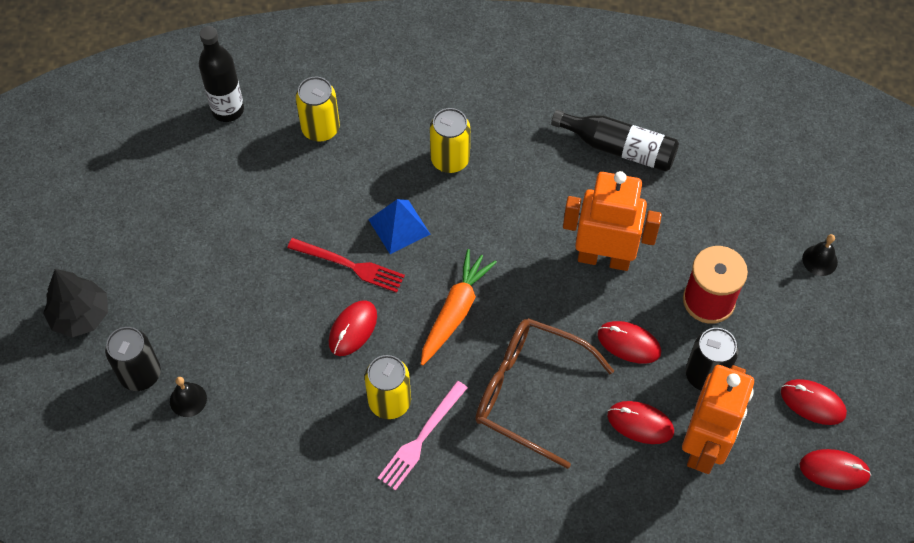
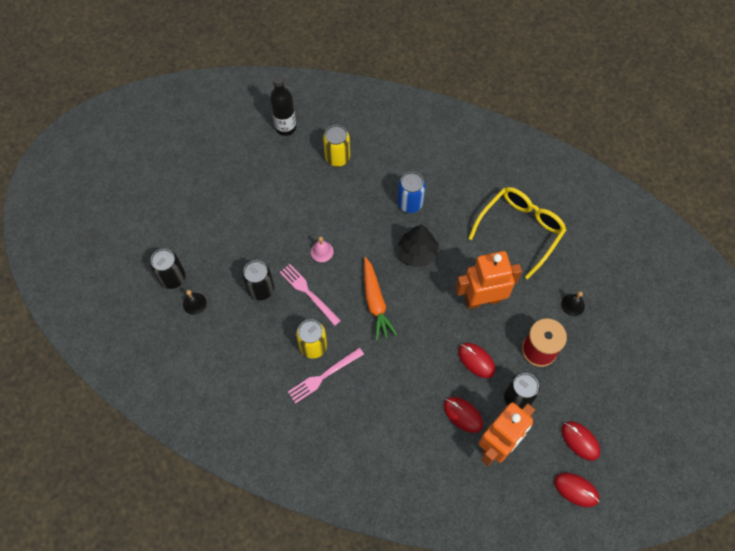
camera: 20 degrees right, 5 degrees up
black tree [43,269,108,337] -> black tree moved to [398,224,439,266]
red fork [287,238,405,293] -> pink bell [311,236,334,262]
red mouse [329,300,377,356] -> pink fork [280,264,341,326]
blue pyramid [368,199,430,254] -> none
orange carrot [421,249,497,366] -> orange carrot turned 120 degrees clockwise [364,257,397,341]
yellow can [430,108,470,173] -> blue can [397,172,426,213]
brown glasses [475,318,614,469] -> none
black bottle [551,110,679,172] -> yellow glasses [468,187,566,279]
orange robot [563,171,662,271] -> orange robot turned 45 degrees counterclockwise [455,251,522,309]
black bell [802,234,838,276] -> black bell moved to [561,291,585,316]
none -> black can [242,260,274,300]

